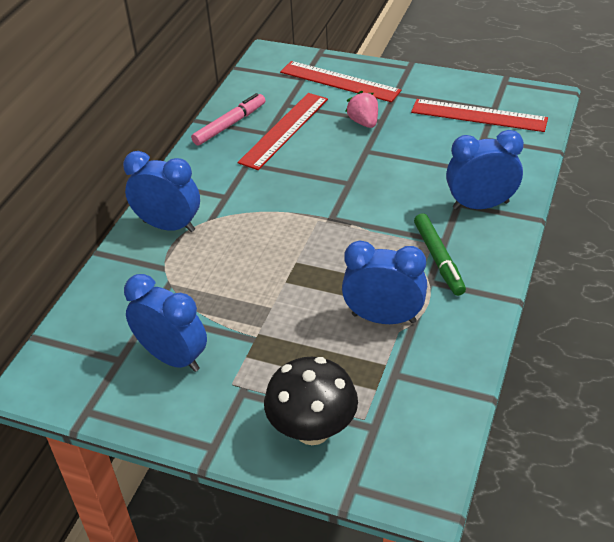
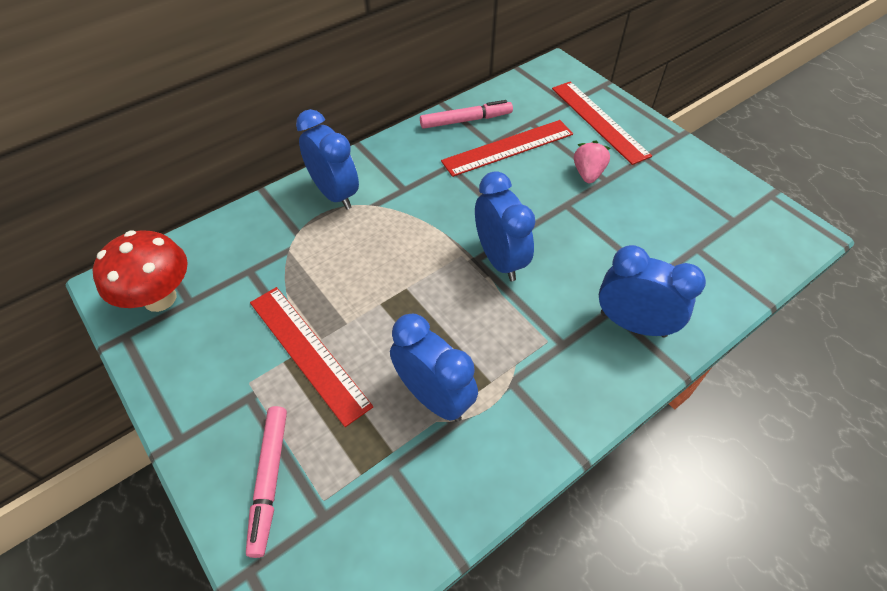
camera: 30 degrees right, 10 degrees up
blue clock [124,274,207,372] -> blue clock moved to [475,171,536,281]
black mushroom [264,357,358,445] -> pink marker [246,406,287,558]
red ruler [411,99,548,132] -> red ruler moved to [250,287,373,427]
green marker [414,213,466,296] -> none
none -> red mushroom [93,230,188,312]

